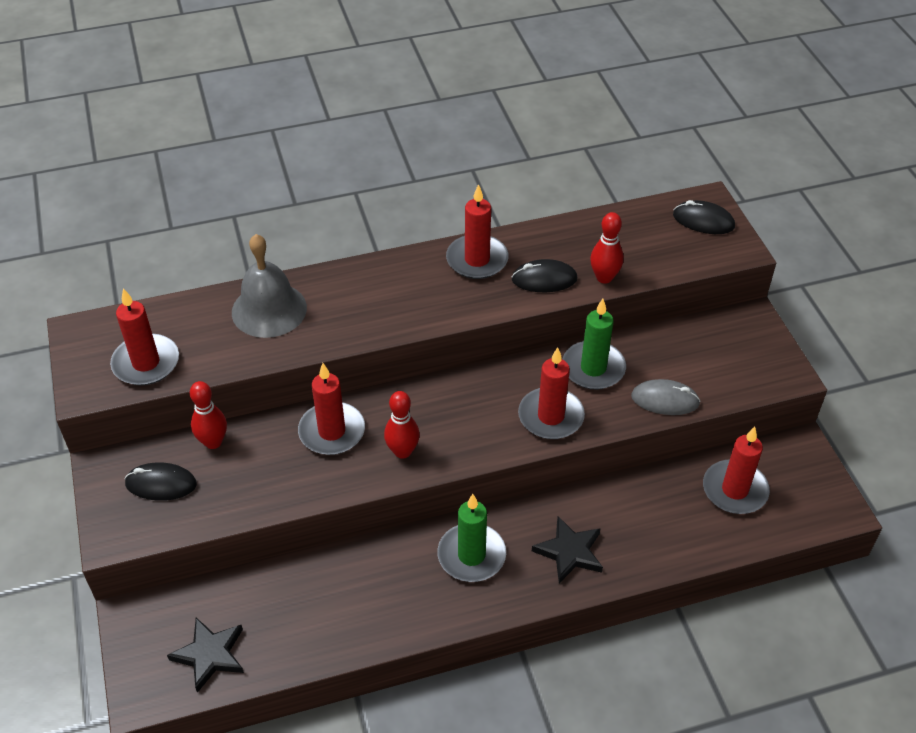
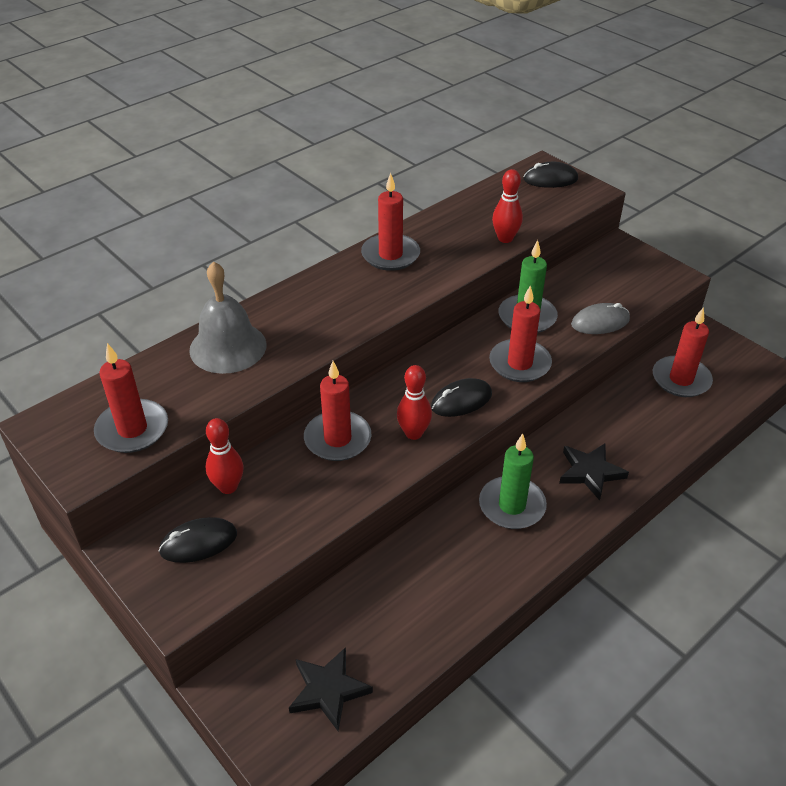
camera: 25 degrees left, 5 degrees down
black mouse [511,259,577,292] -> black mouse moved to [431,378,492,417]

